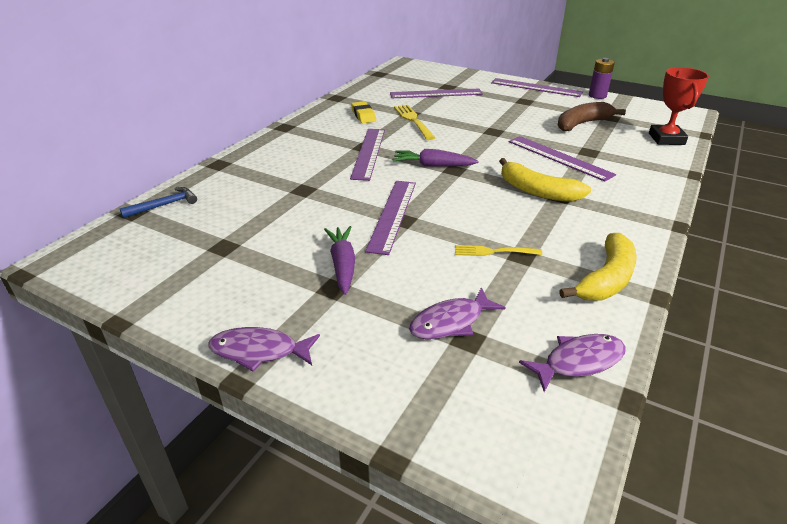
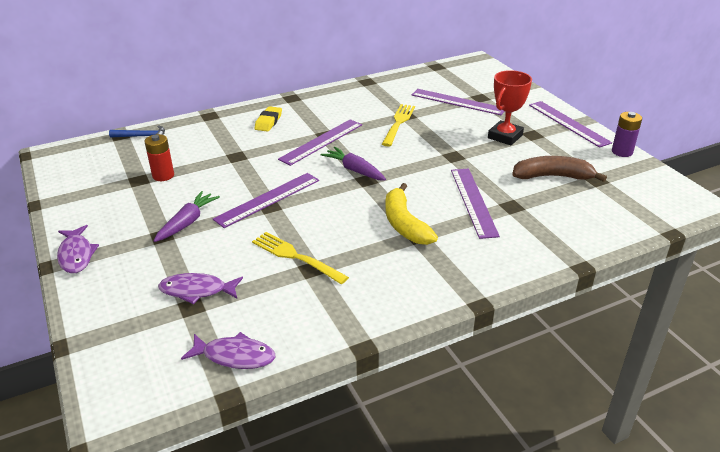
camera: 35 degrees right, 0 degrees up
purple fish [208,327,320,372] -> purple fish turned 150 degrees counterclockwise [57,225,99,273]
yellow eraser [351,101,376,123] -> yellow eraser moved to [255,106,282,132]
yellow fork [455,245,542,256] -> yellow fork [252,232,349,284], size x1.50
yellow banana [559,233,637,301] -> none
red trophy [649,67,709,145] -> red trophy moved to [488,70,532,145]
none -> red battery [145,134,174,181]

